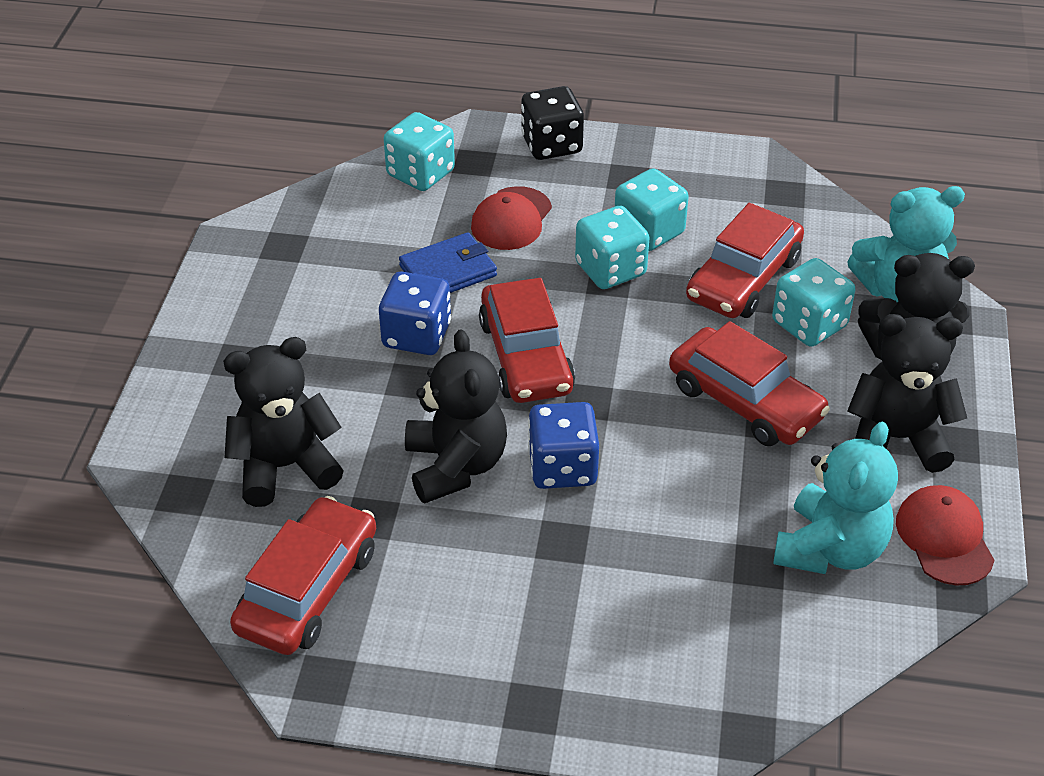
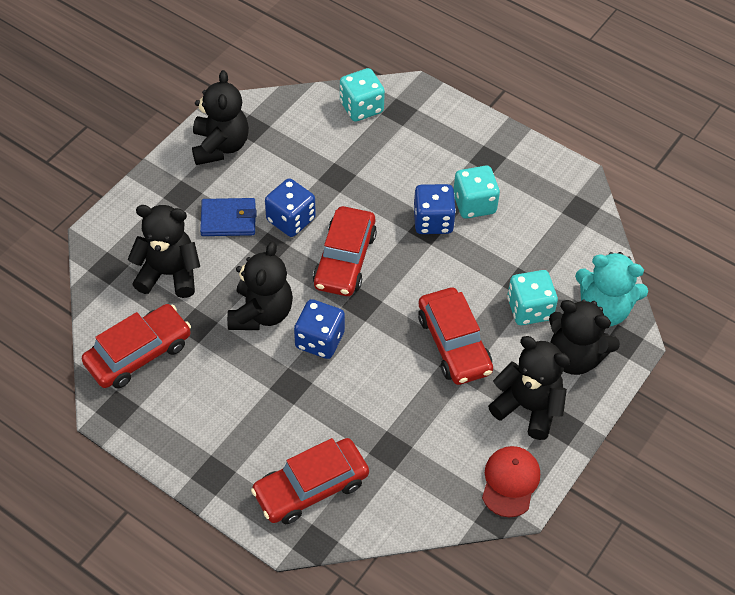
camera: 25 degrees right, 10 degrees up
blue wallet [399,232,497,293] -> blue wallet moved to [200,198,257,236]
red cap [471,186,552,250] -> none
black dice [521,86,584,160] -> none
turquoise dice [575,206,649,289] -> blue dice [413,184,456,234]
red car [686,203,804,318] -> red car moved to [251,438,369,524]
turquoise teddy bear [773,422,898,574] -> none
none -> black teddy bear [192,70,249,165]

